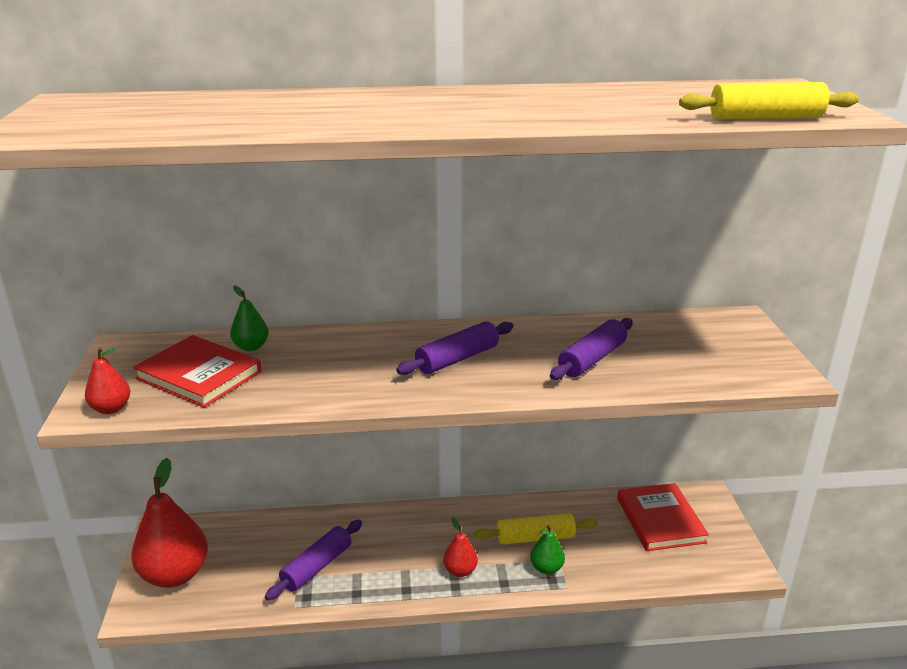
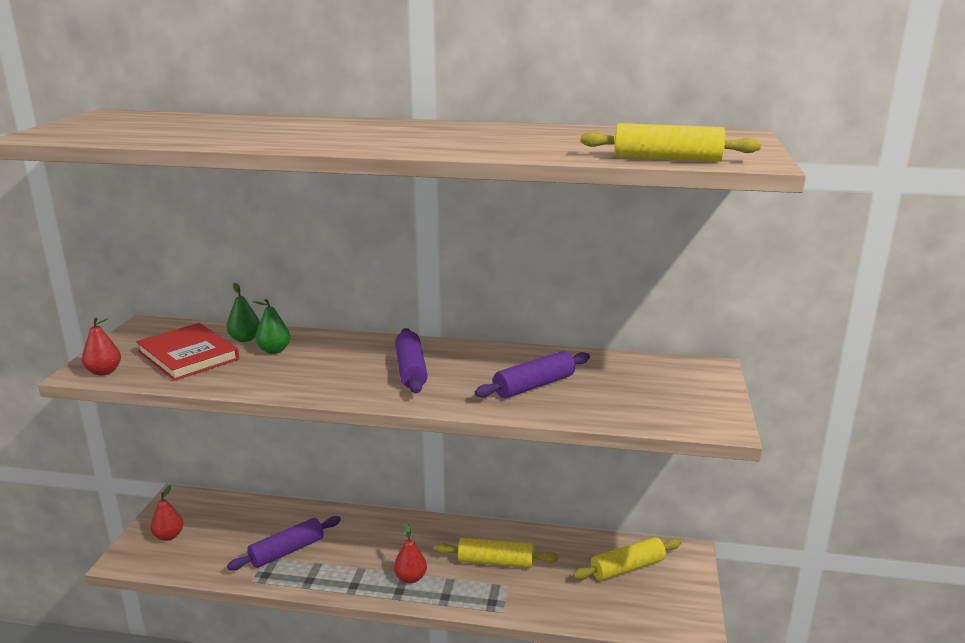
camera: 15 degrees right, 5 degrees down
red pear [131,458,208,588] -> red pear [150,485,183,541], size x0.48
purple rolling pin [396,321,514,375] -> purple rolling pin turned 75 degrees counterclockwise [395,328,428,394]
green pear [530,525,565,574] -> green pear moved to [253,299,290,354]
red book [617,483,709,551] -> yellow rolling pin [573,537,681,580]

